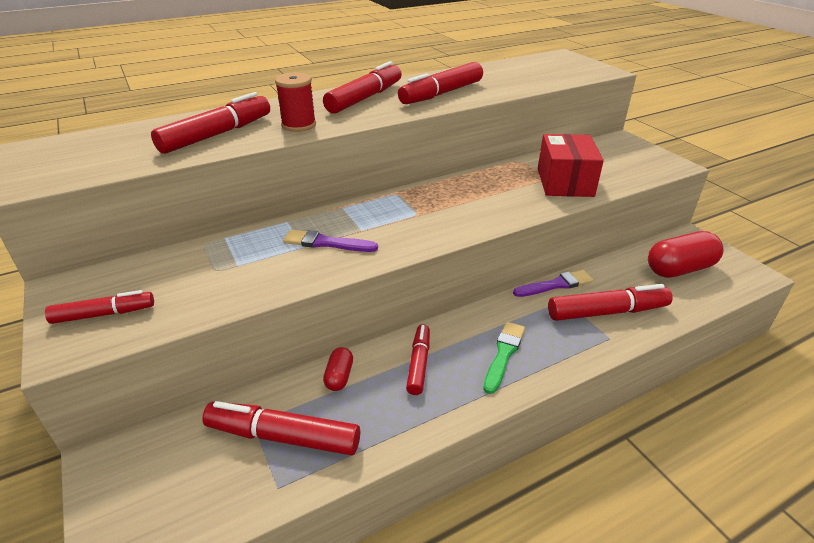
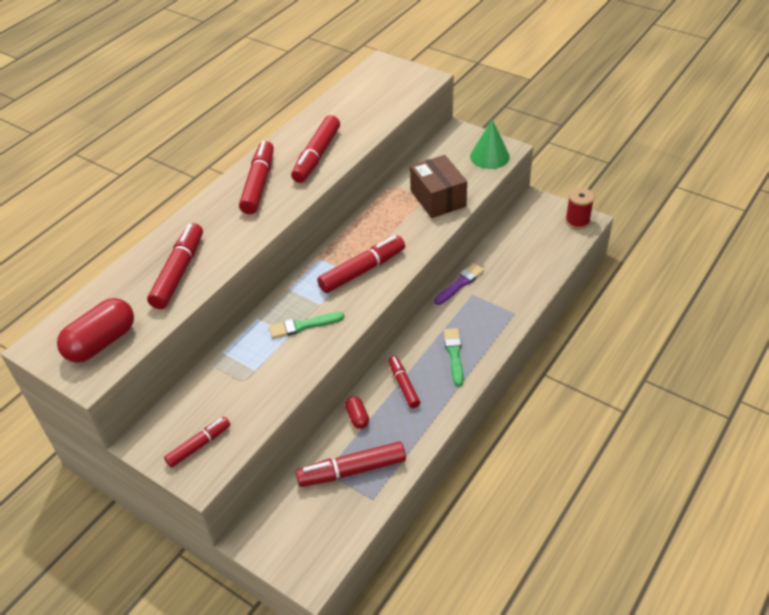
camera: 25 degrees left, 10 degrees up
red spool [275,73,316,132] -> red spool moved to [565,188,594,229]
purple brush [283,230,378,252] -> green brush [269,312,344,339]
red box [538,134,604,197] -> brown box [410,155,467,218]
red marker [548,284,673,321] -> red marker moved to [317,235,405,293]
red capsule [648,231,723,278] -> red capsule moved to [57,298,134,363]
none -> green cone [470,119,510,169]

